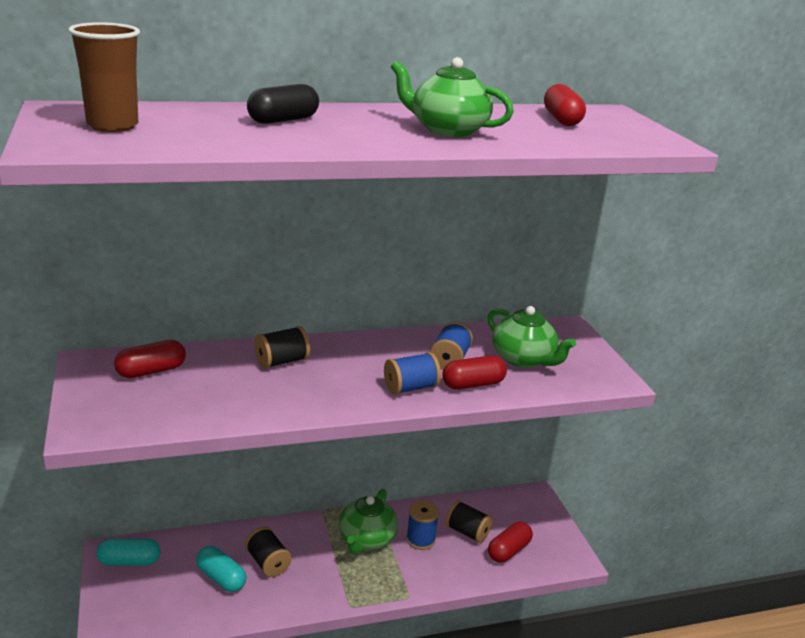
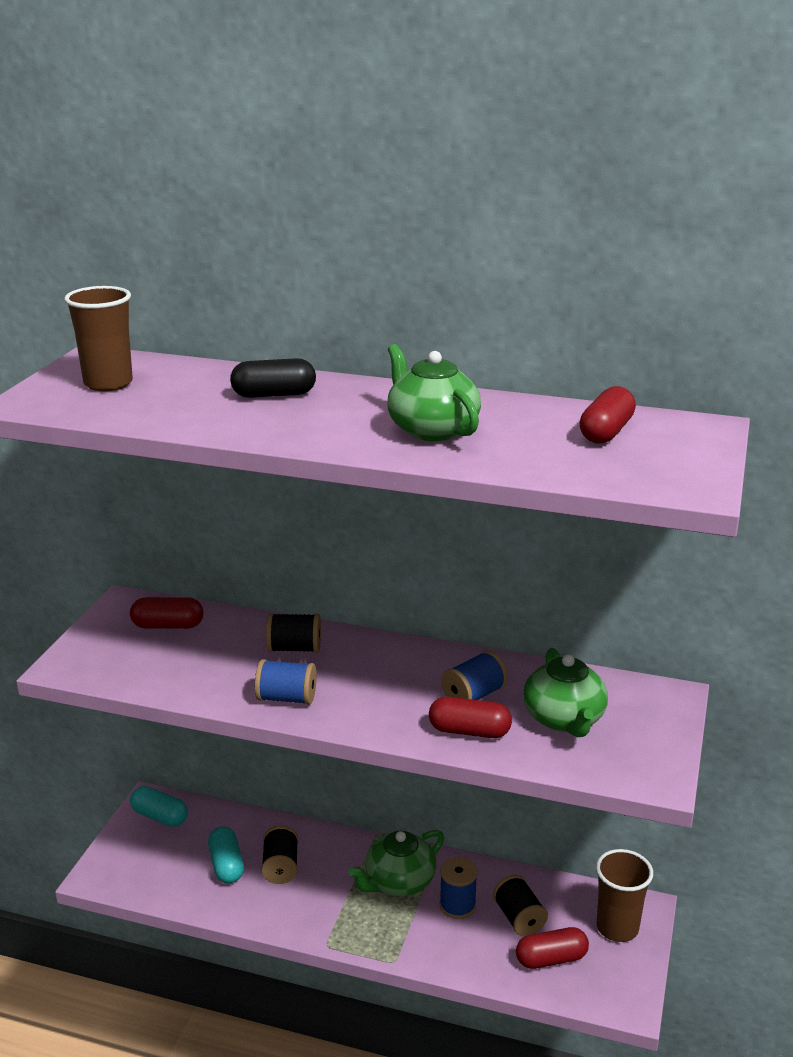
camera: 35 degrees right, 0 degrees up
blue spool [384,352,441,395] -> blue spool moved to [255,659,317,705]
none -> brown cup [596,849,653,942]

